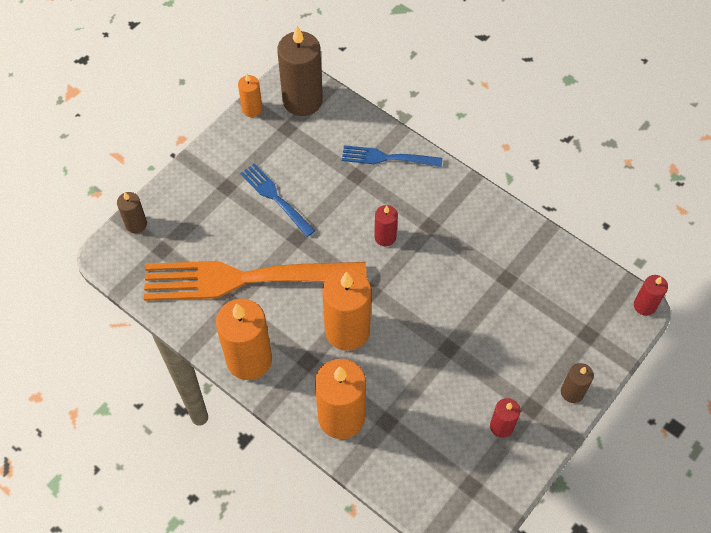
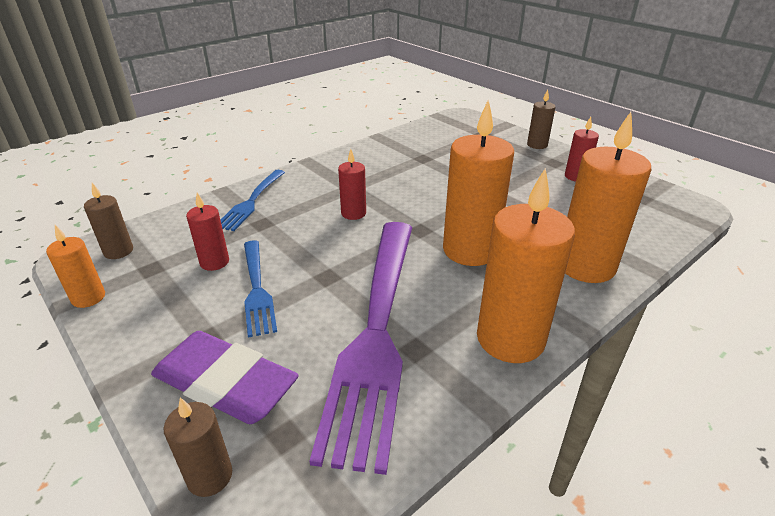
camera: 80 degrees left, 25 degrees down
orange fork [144,261,366,301] -> purple fork [309,222,412,475]
blue fork [240,163,316,237] -> blue fork turned 75 degrees counterclockwise [244,240,277,338]
brown candle [277,25,323,116] -> brown candle [84,183,133,259], size x0.51
red candle [634,275,668,316] -> red candle moved to [186,193,229,271]
none -> purple eraser [151,331,298,424]

